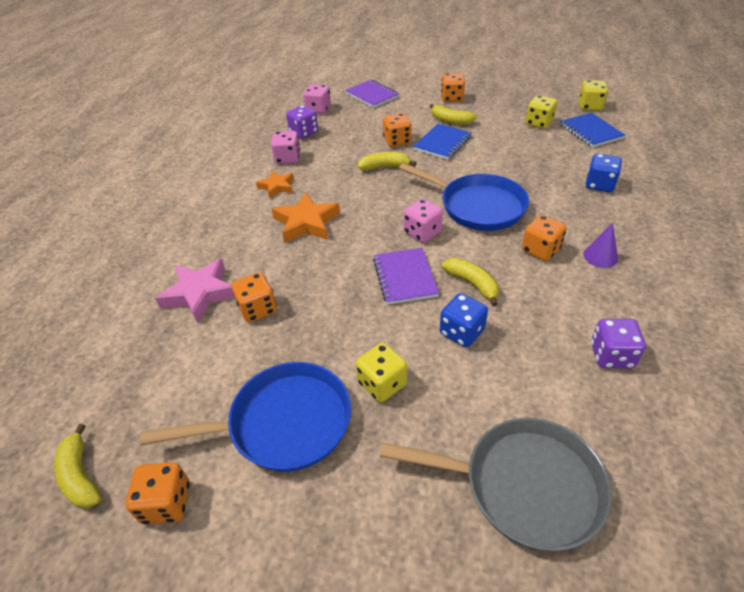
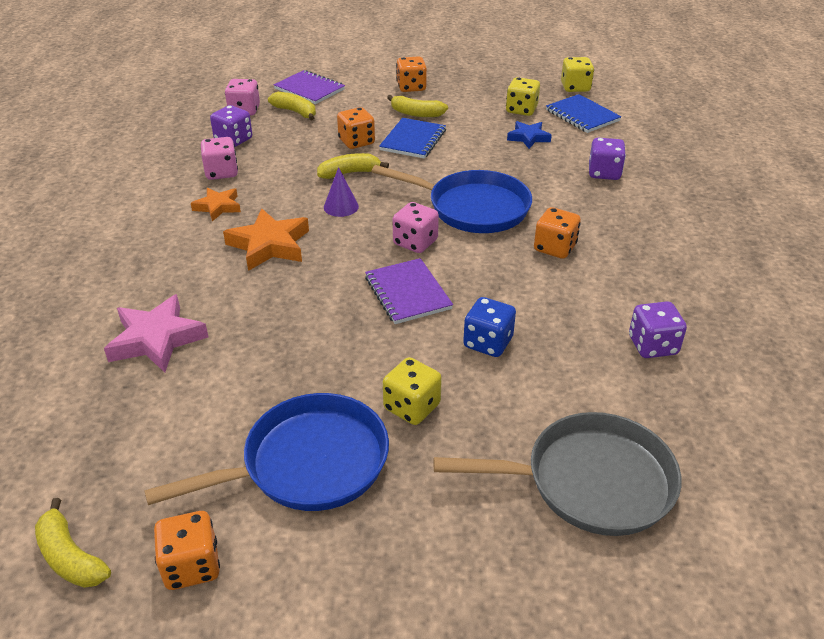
camera: 15 degrees left, 5 degrees down
orange dice [232,272,277,322] -> none
yellow banana [442,258,499,306] -> yellow banana moved to [268,92,316,121]
purple cone [583,223,618,268] -> purple cone moved to [324,167,359,217]
blue dice [586,154,622,192] -> purple dice [589,138,626,180]
none -> blue star [507,121,552,149]

